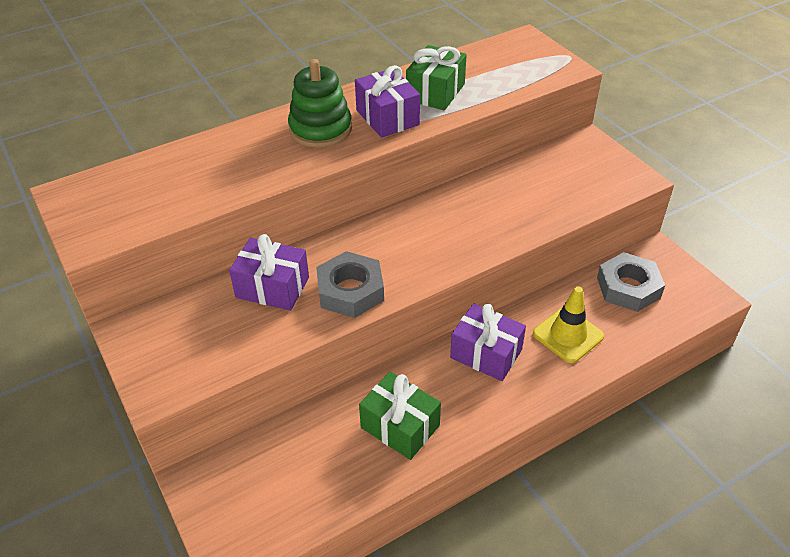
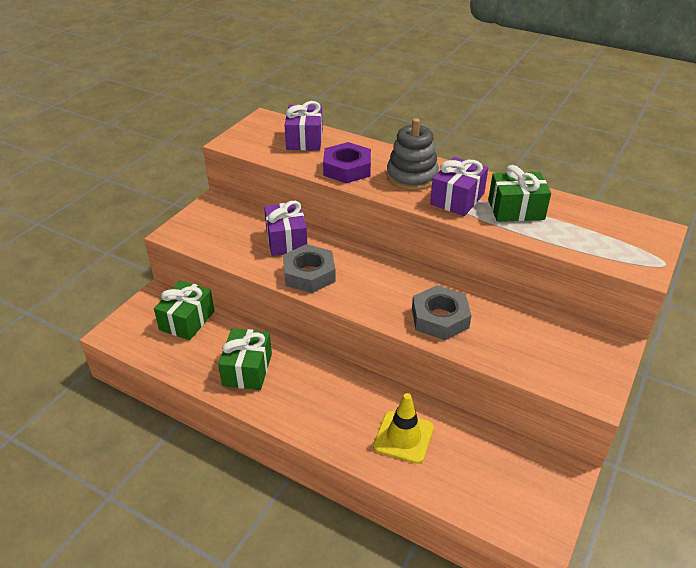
camera: 60 degrees right, 5 degrees down
green stacking toy [288,59,352,148] -> grey stacking toy [387,118,439,190]
purple gift [450,304,526,381] -> purple gift moved to [285,101,323,150]
grey nut [597,252,665,312] -> grey nut moved to [412,285,471,340]
none -> green gift [154,280,214,340]
none -> purple nut [323,142,371,184]

